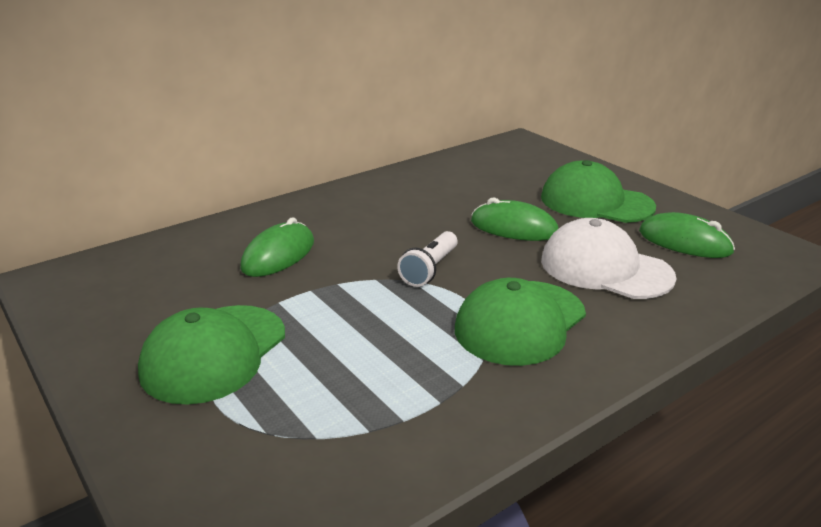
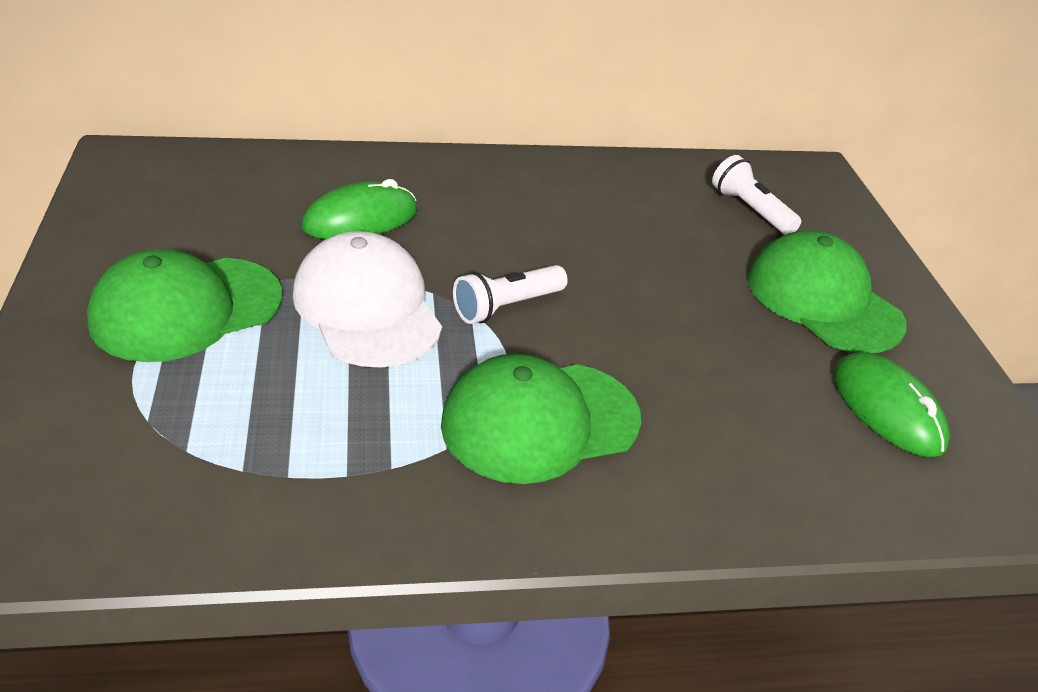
camera: 25 degrees right, 10 degrees up
green mouse [471,197,558,241] -> none
white cap [541,218,677,299] -> white cap moved to [292,231,442,367]
none -> white flashlight [712,155,801,235]

